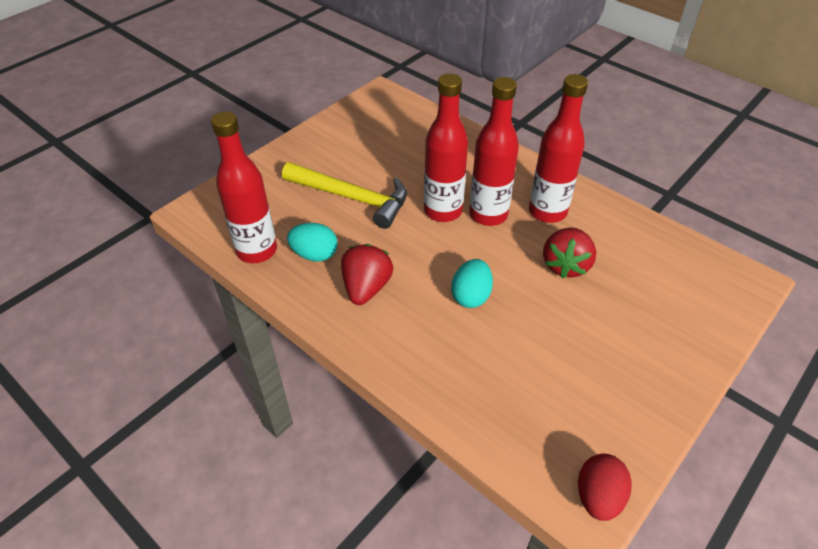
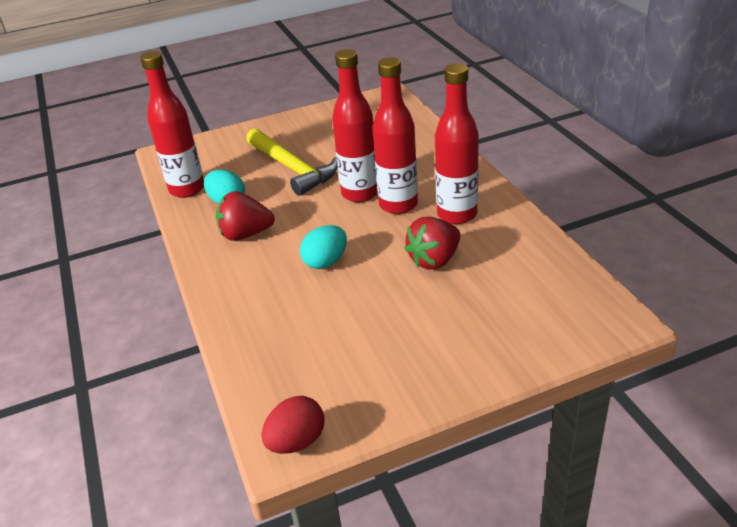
camera: 30 degrees right, 10 degrees down
red strawberry [341,244,393,305] -> red strawberry turned 135 degrees counterclockwise [216,191,275,241]

